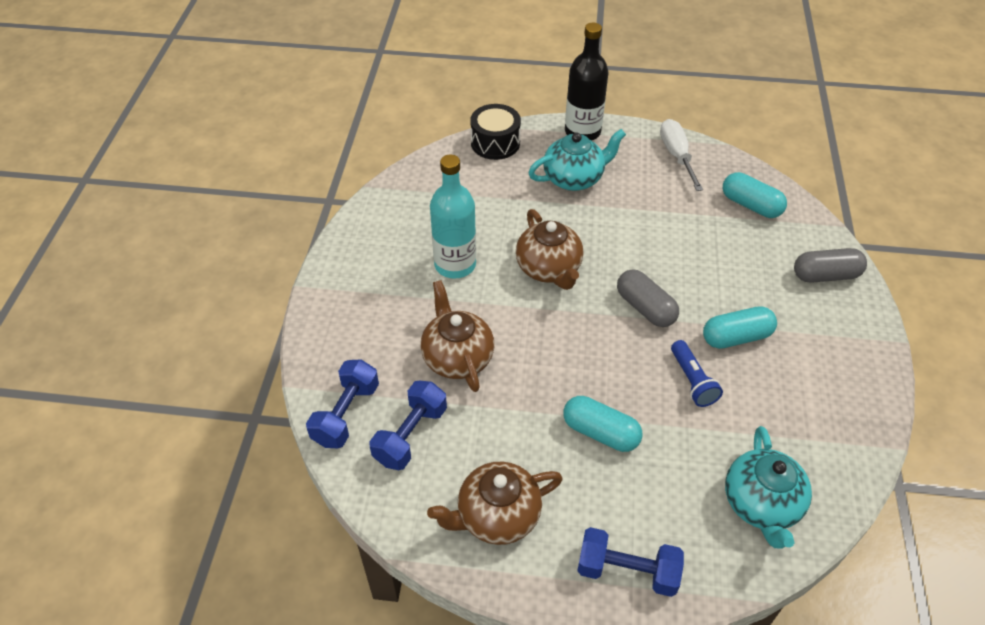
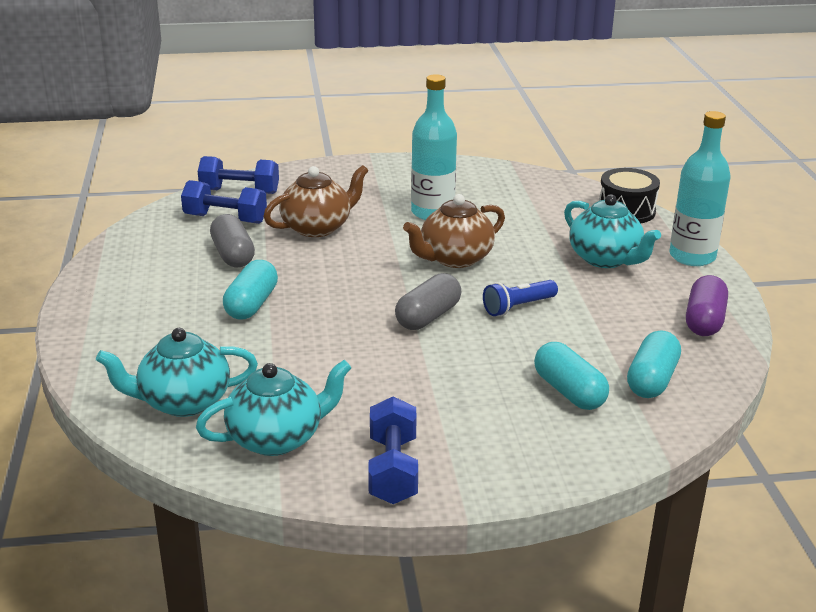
camera: 75 degrees right, 20 degrees down
brown teapot [427,462,563,545] -> none
black bottle [565,23,608,141] -> turquoise bottle [670,111,731,266]
blue dumbbell [577,527,684,597] -> blue dumbbell moved to [368,396,418,504]
white screwdriver [660,119,703,191] -> purple capsule [686,275,728,336]
blue flashlight [671,340,723,407] -> blue flashlight moved to [483,280,558,316]
turquoise capsule [703,306,777,349] -> turquoise capsule moved to [534,342,609,410]
grey capsule [794,248,867,283] -> grey capsule moved to [210,214,255,267]
none -> turquoise teapot [196,360,352,456]

